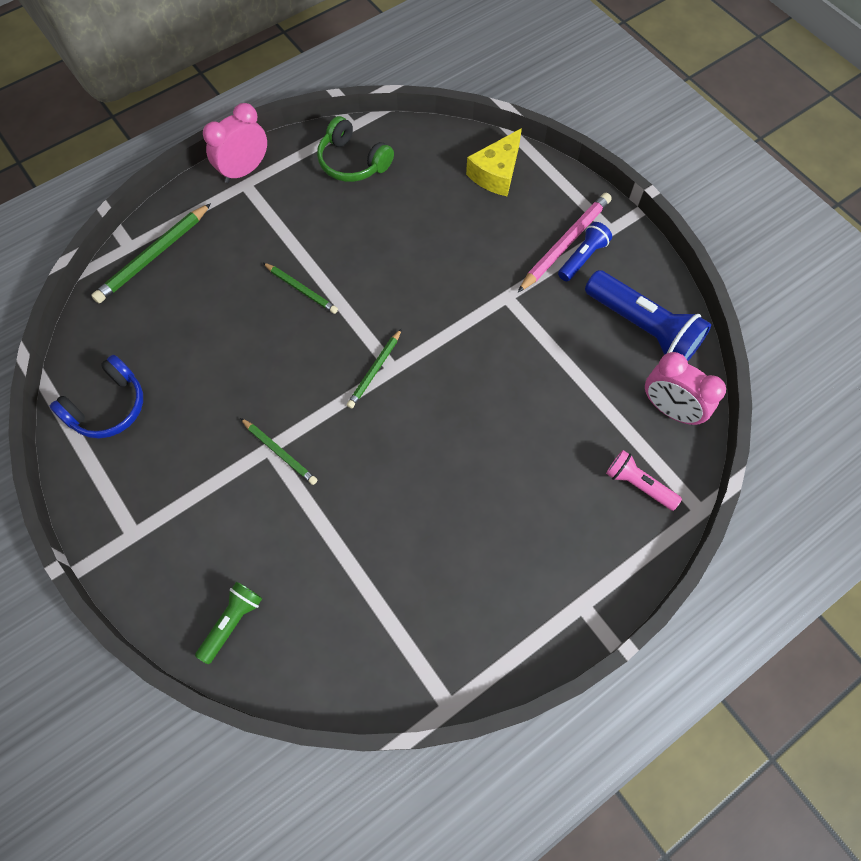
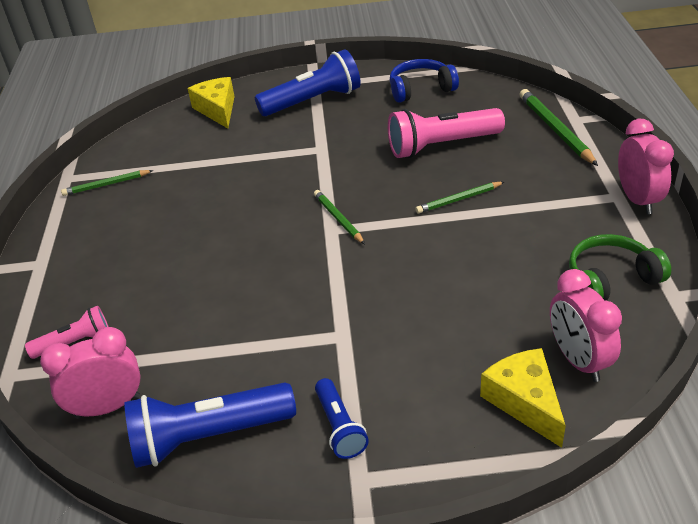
camera: 125 degrees right, 25 degrees down
blue headphones [50,355,143,439] -> blue headphones turned 90 degrees clockwise [390,59,459,103]
green flashlight [195,582,263,664] -> yellow cheese [187,77,235,128]
green pencil [240,418,318,485] -> green pencil moved to [61,170,154,196]
pink pencil [518,192,612,292] -> none
none -> blue flashlight [255,49,361,116]
none -> pink flashlight [388,108,505,158]
none -> pink clock [550,269,622,382]

